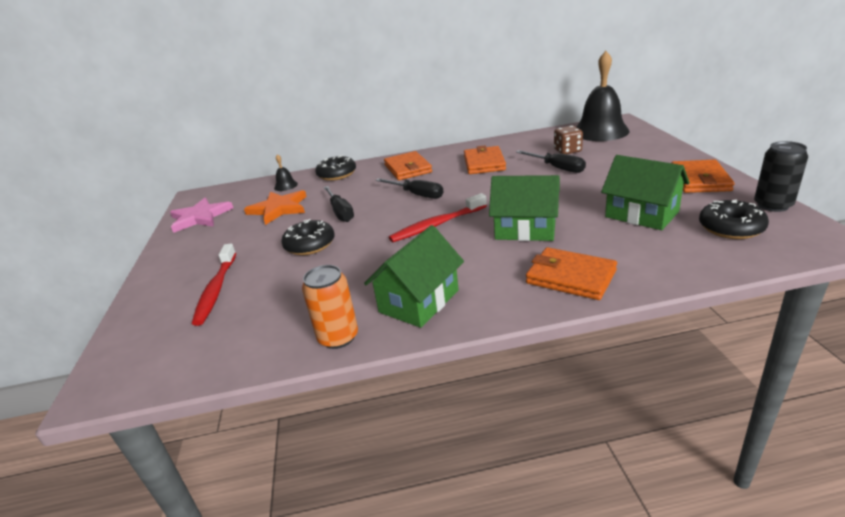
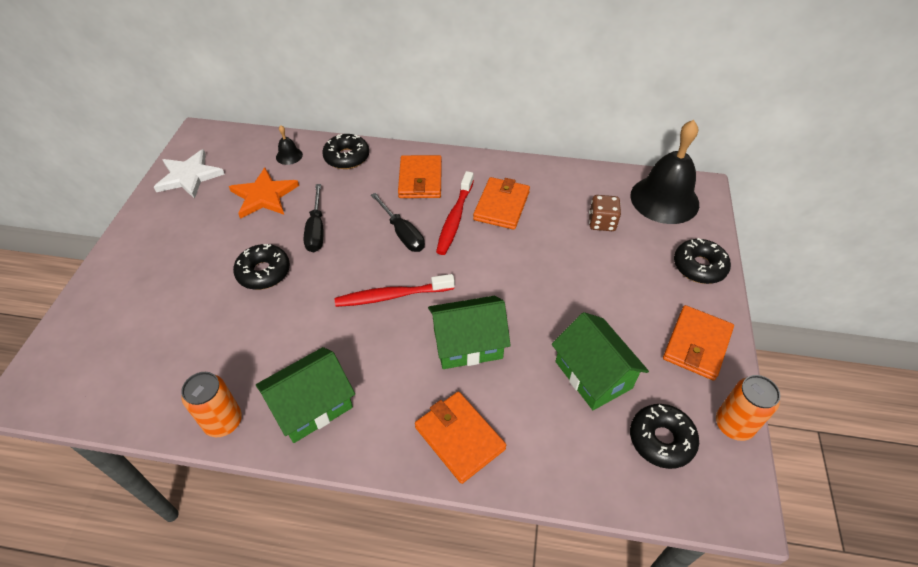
camera: 15 degrees right, 20 degrees up
pink star [170,198,233,233] -> white star [154,149,225,199]
red toothbrush [192,243,236,326] -> red toothbrush moved to [436,171,474,255]
green house [489,175,560,241] -> green house turned 45 degrees counterclockwise [428,296,511,369]
black screwdriver [516,150,586,173] -> none
black can [754,141,808,212] -> orange can [716,375,780,441]
none -> black donut [674,238,731,284]

